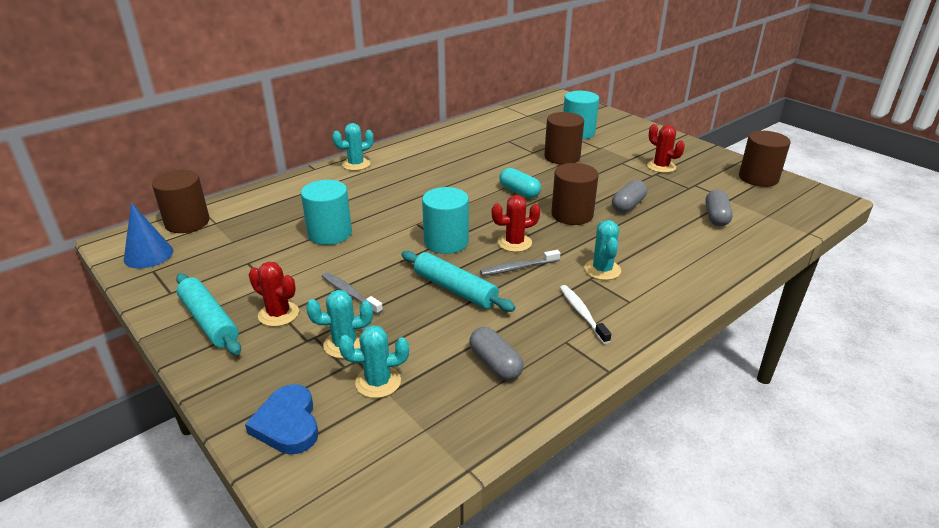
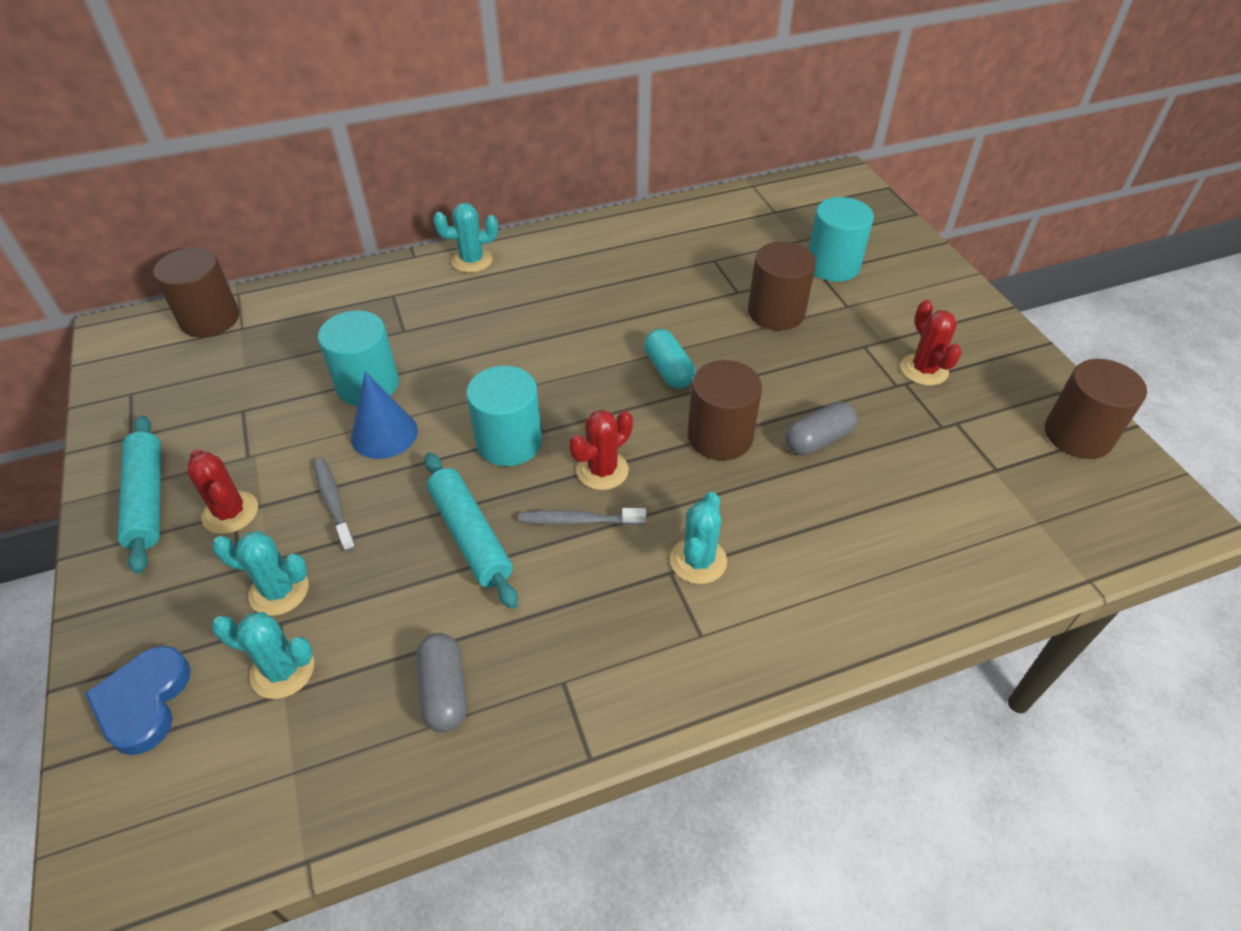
camera: 20 degrees right, 15 degrees up
blue cone [124,203,173,268] -> blue cone moved to [351,372,418,459]
red cactus [492,195,541,252] -> red cactus turned 45 degrees counterclockwise [569,410,633,490]
white toothbrush [560,285,611,344] -> none
grey capsule [705,190,733,226] -> none

